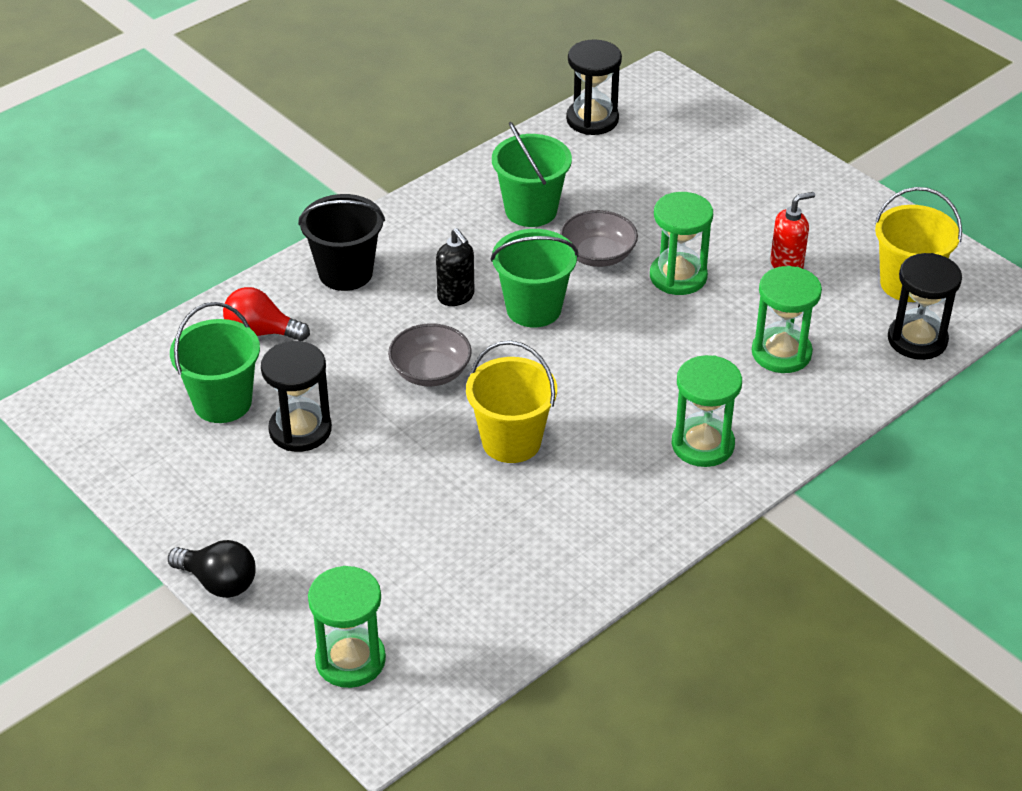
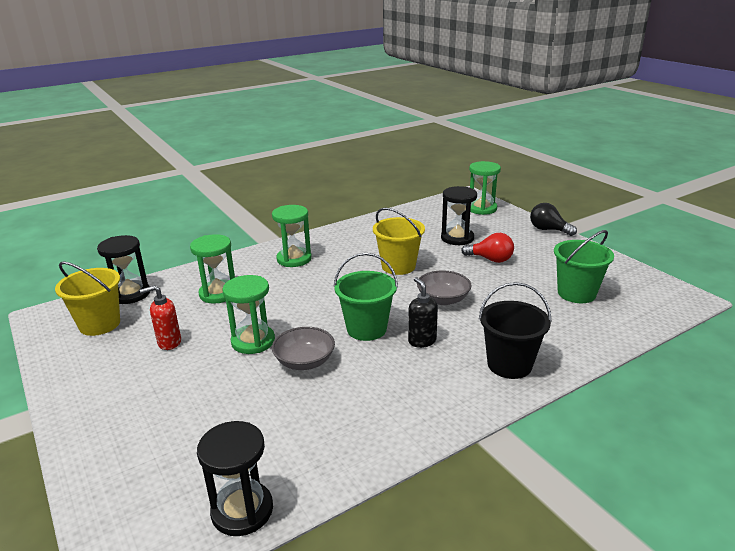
camera: 170 degrees left, 15 degrees down
red light bulb [223,287,310,341] -> red light bulb moved to [461,233,514,263]
black hourglass [261,341,332,452] -> black hourglass moved to [441,186,477,245]
green bucket [492,122,572,227] -> none

